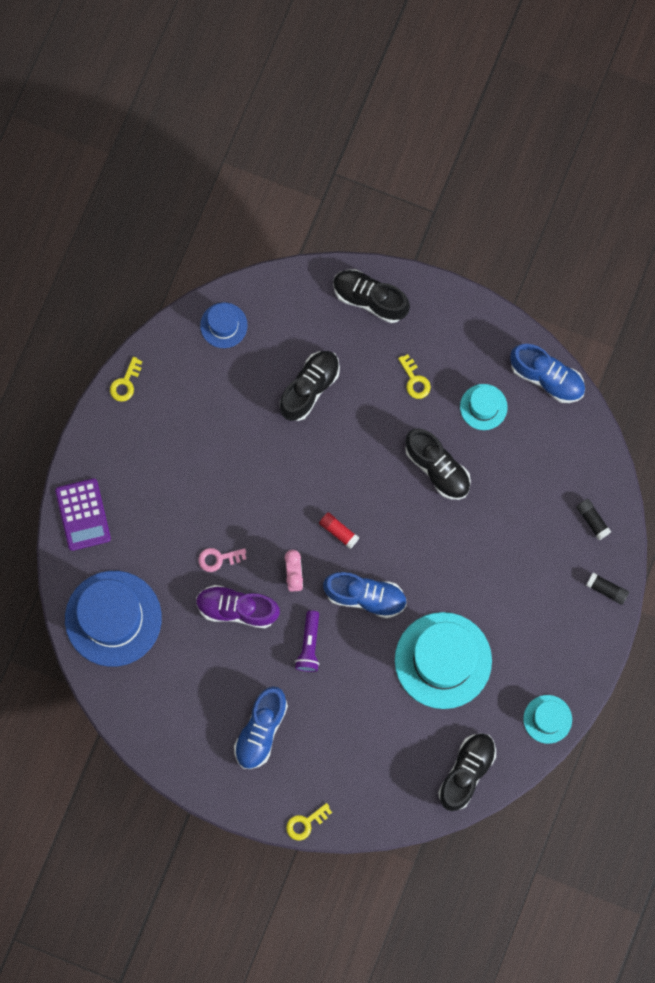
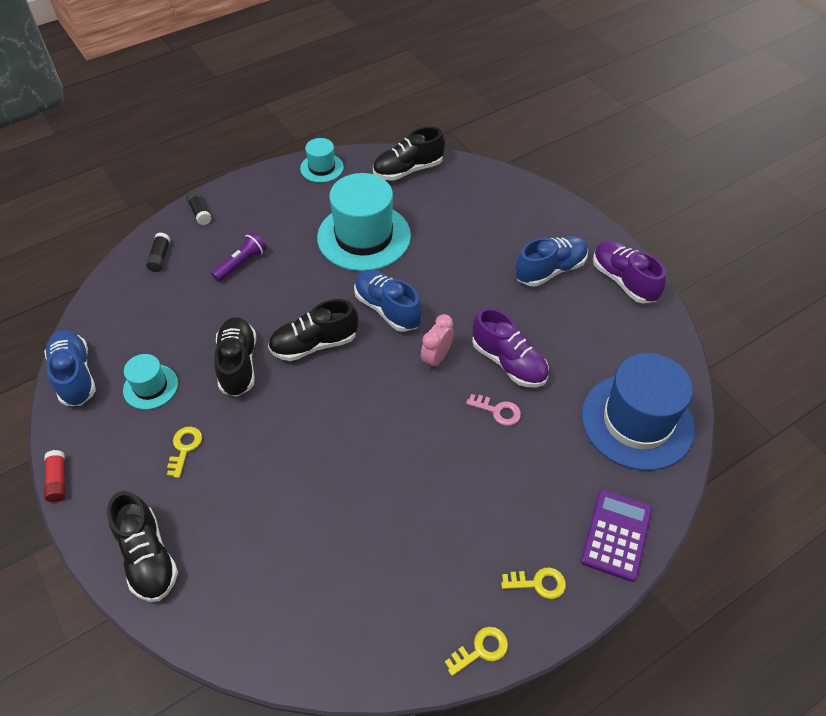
camera: 145 degrees left, 25 degrees down
blue hat [200,302,248,348] -> none
black shoe [280,351,340,421] -> black shoe moved to [268,299,358,361]
yellow key [286,803,332,841] -> yellow key moved to [501,568,566,599]
purple flashlight [295,610,319,672] -> purple flashlight moved to [211,232,267,282]
red glue stick [319,512,359,549] -> red glue stick moved to [44,450,65,502]
none -> purple shoe [593,241,666,304]

